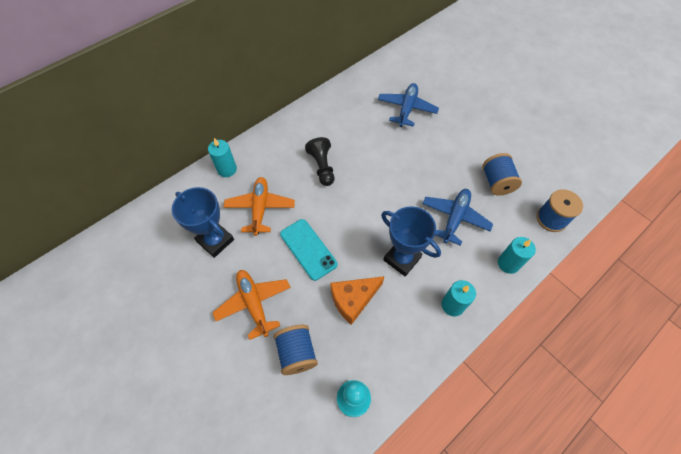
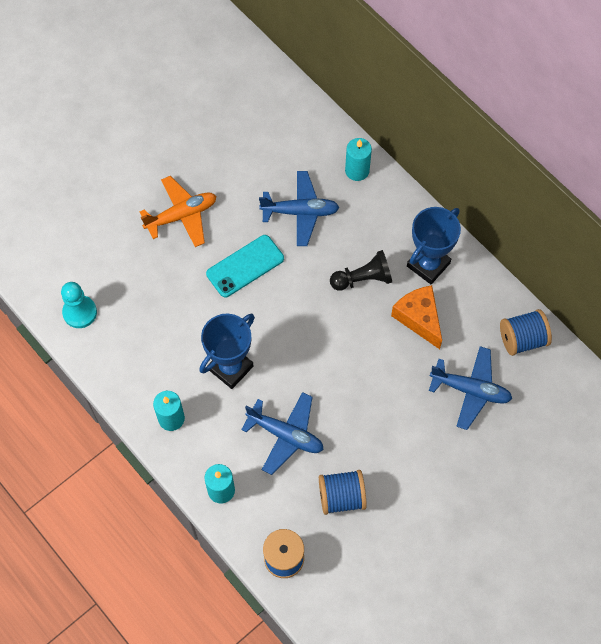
camera: 90 degrees right, 5 degrees up
blue trophy [172,187,234,258] -> blue trophy moved to [407,207,461,284]
orange plane [224,177,295,236] -> blue plane [259,171,340,246]
blue spool [274,325,318,375] -> blue spool moved to [500,309,552,356]
orange cheese [330,276,385,325] -> orange cheese moved to [391,285,442,349]

